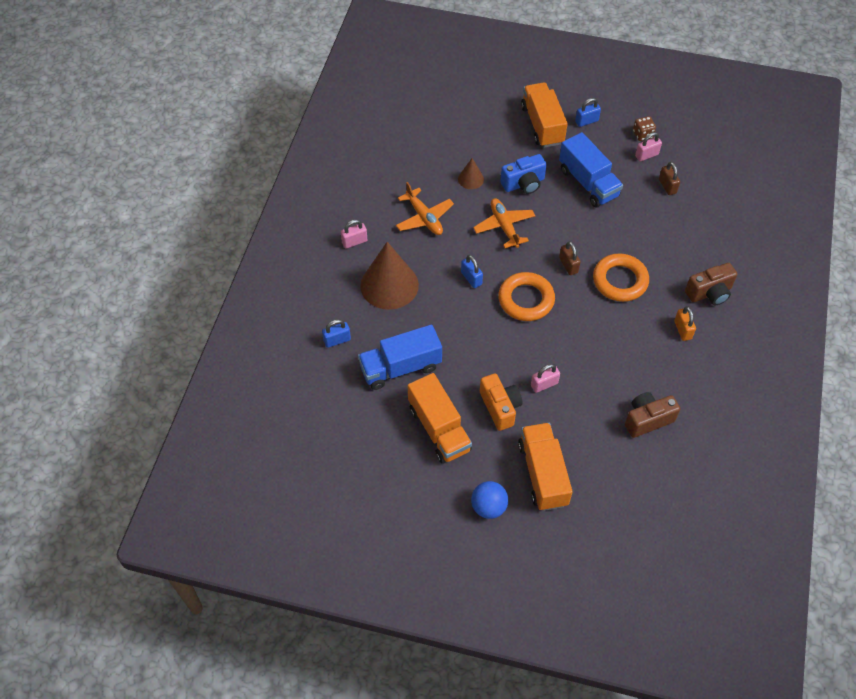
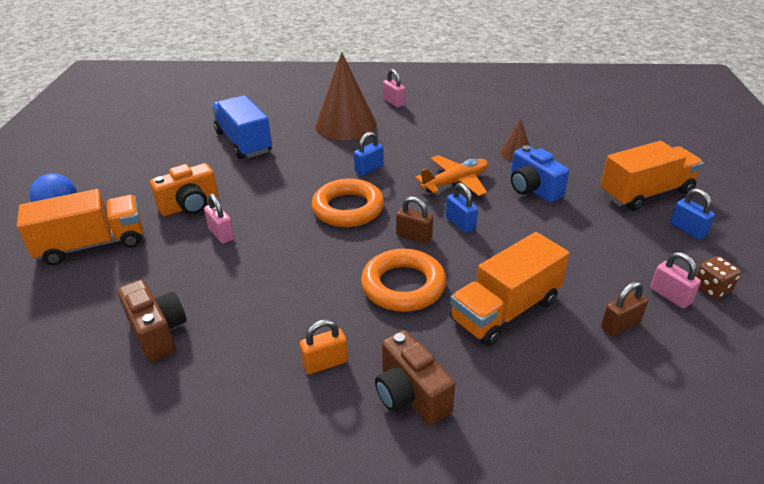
camera: 80 degrees right, 20 degrees down
blue padlock [322,319,351,348] -> blue padlock moved to [446,183,478,233]
orange plane [396,182,454,235] -> none
orange truck [408,373,472,464] -> orange truck moved to [450,232,569,346]
blue truck [559,132,623,207] -> none
brown padlock [559,241,581,275] -> brown padlock turned 60 degrees clockwise [396,196,433,244]

